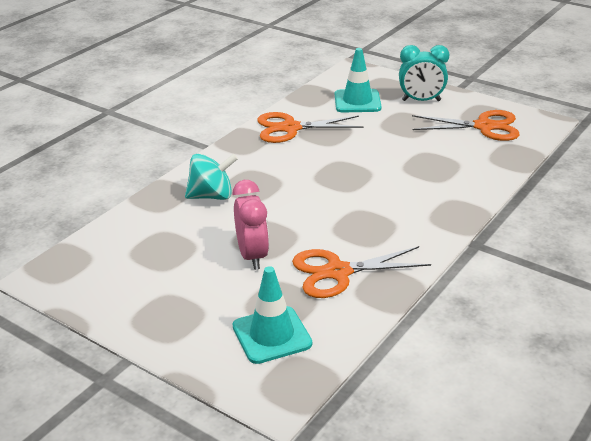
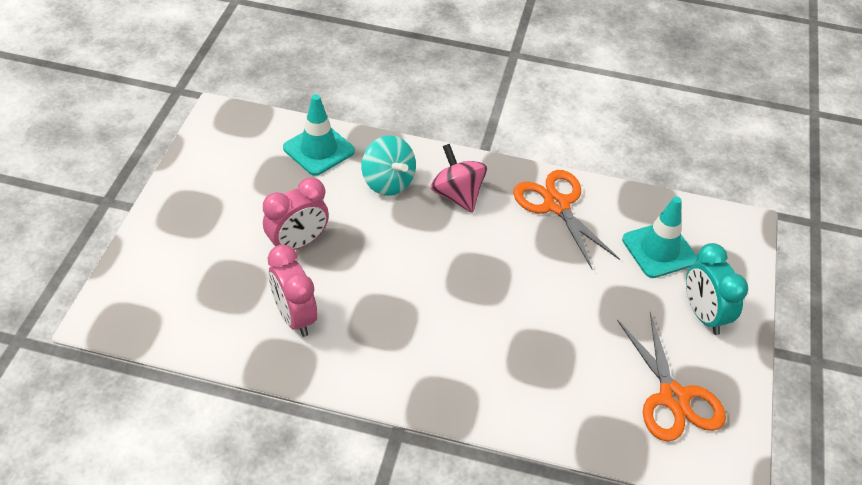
camera: 65 degrees right, 15 degrees up
turquoise traffic cone [233,266,312,364] -> turquoise traffic cone moved to [283,94,355,176]
orange scissors [292,246,431,298] -> pink clock [268,245,317,337]
none -> pink spinning top [430,144,487,213]

